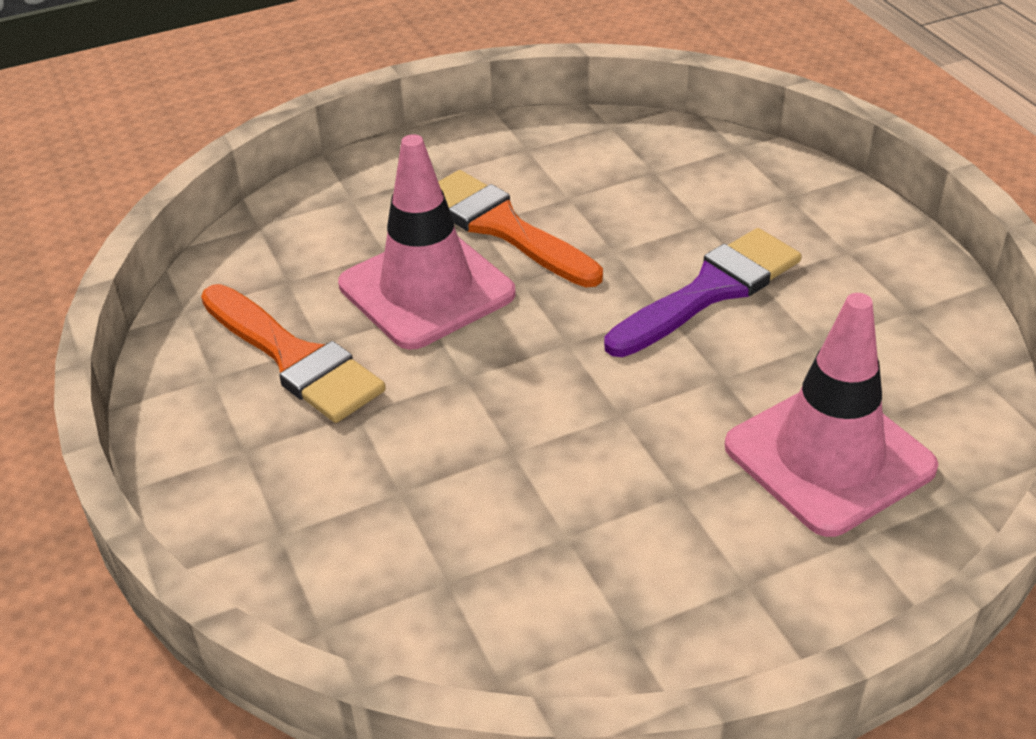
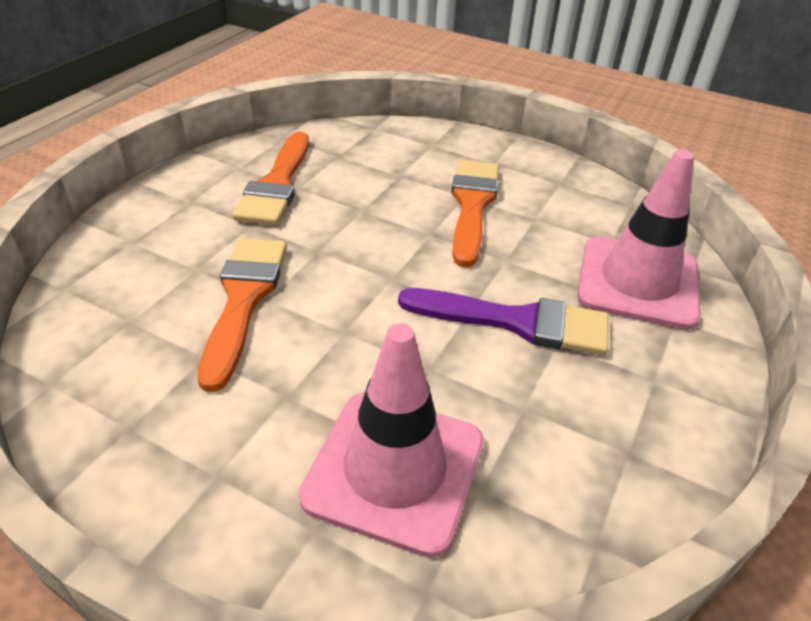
camera: 50 degrees right, 0 degrees up
pink traffic cone [338,134,516,350] -> pink traffic cone moved to [578,150,701,330]
none -> orange brush [197,238,287,392]

